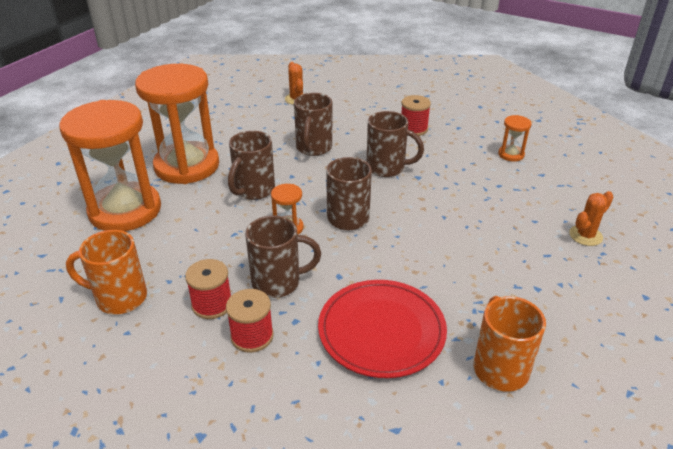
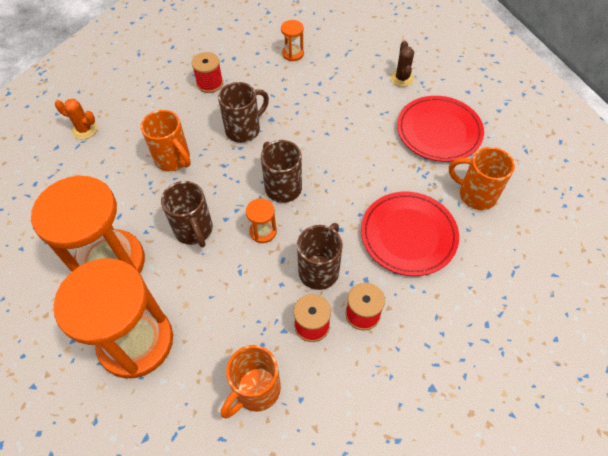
camera: 55 degrees left, 20 degrees up
brown mug [294,93,332,156] -> orange mug [141,110,191,171]
orange cactus [569,191,613,246] -> brown cactus [390,41,414,87]
none -> red plate [397,96,484,162]

